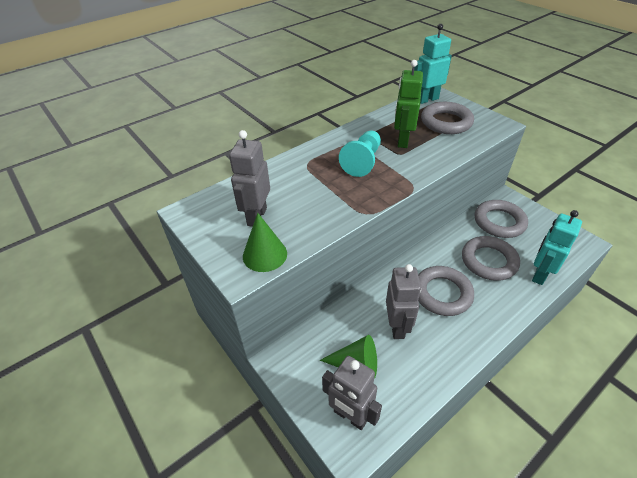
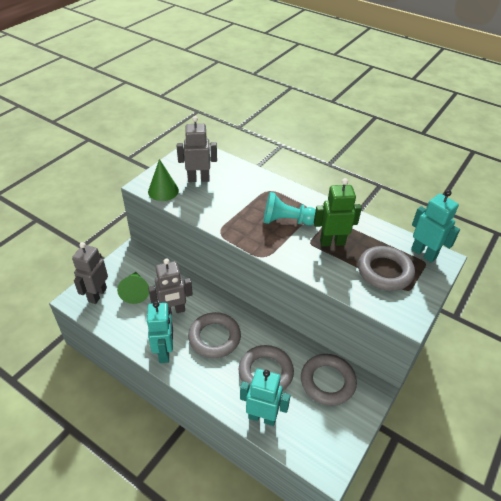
camera: 70 degrees right, 0 degrees up
none -> turquoise robot [147,301,173,363]

